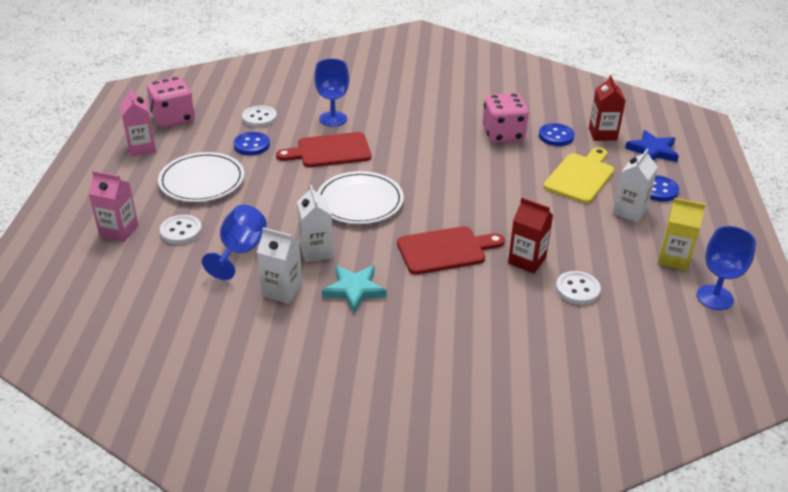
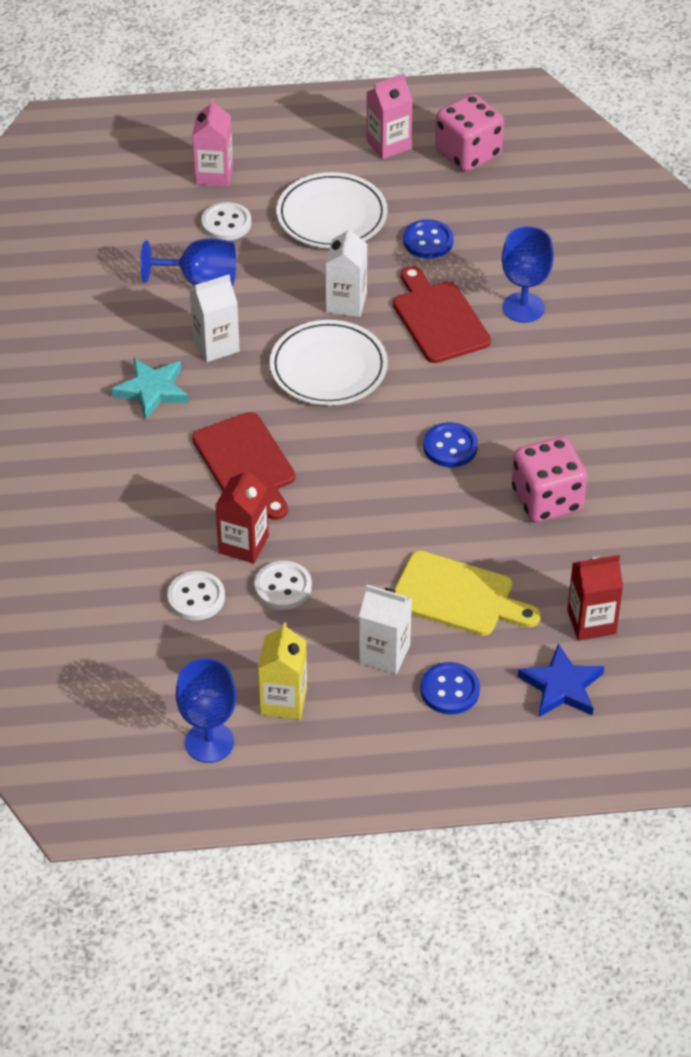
camera: 80 degrees right, 10 degrees up
white button [242,106,277,127] -> white button moved to [254,561,312,610]
white carton [257,228,302,304] -> white carton moved to [325,225,367,317]
blue button [539,123,575,146] -> blue button moved to [423,422,478,467]

